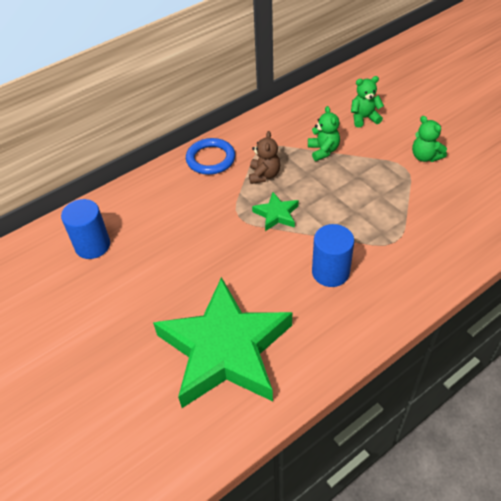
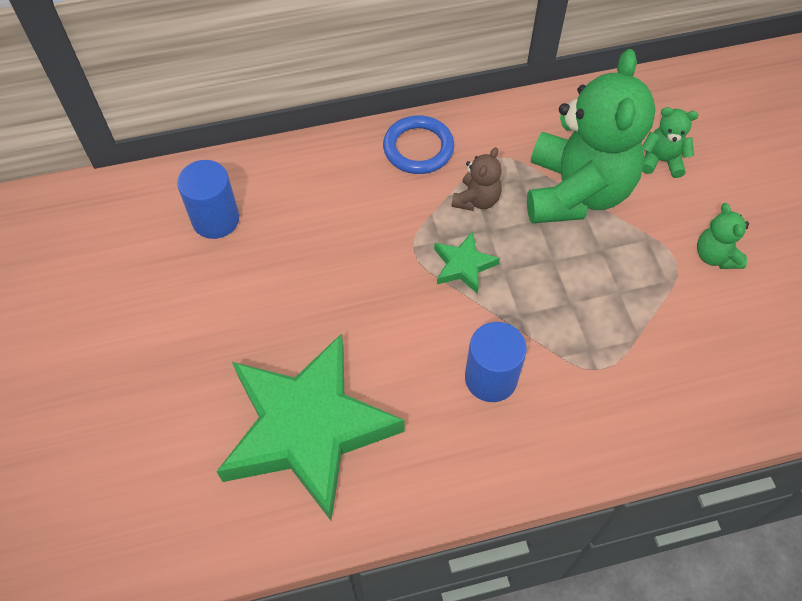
camera: 20 degrees right, 10 degrees up
green teddy bear [308,106,340,161] -> green teddy bear [527,49,656,223], size x2.33

